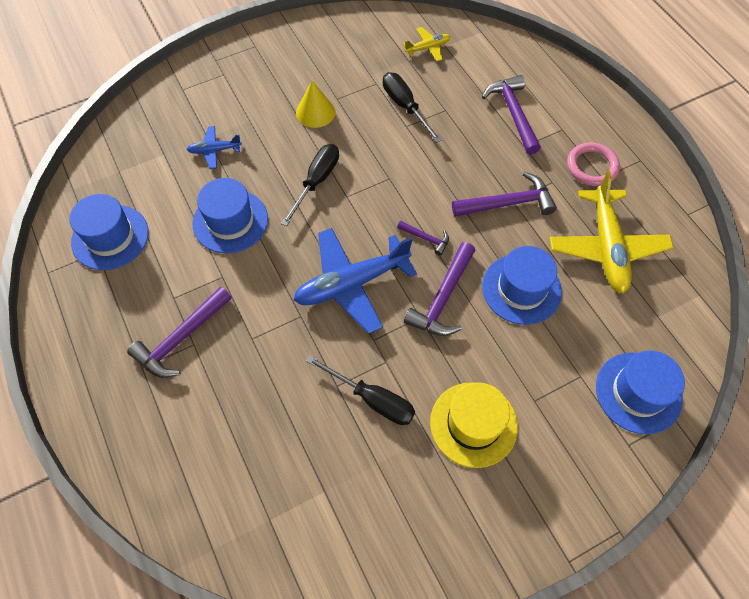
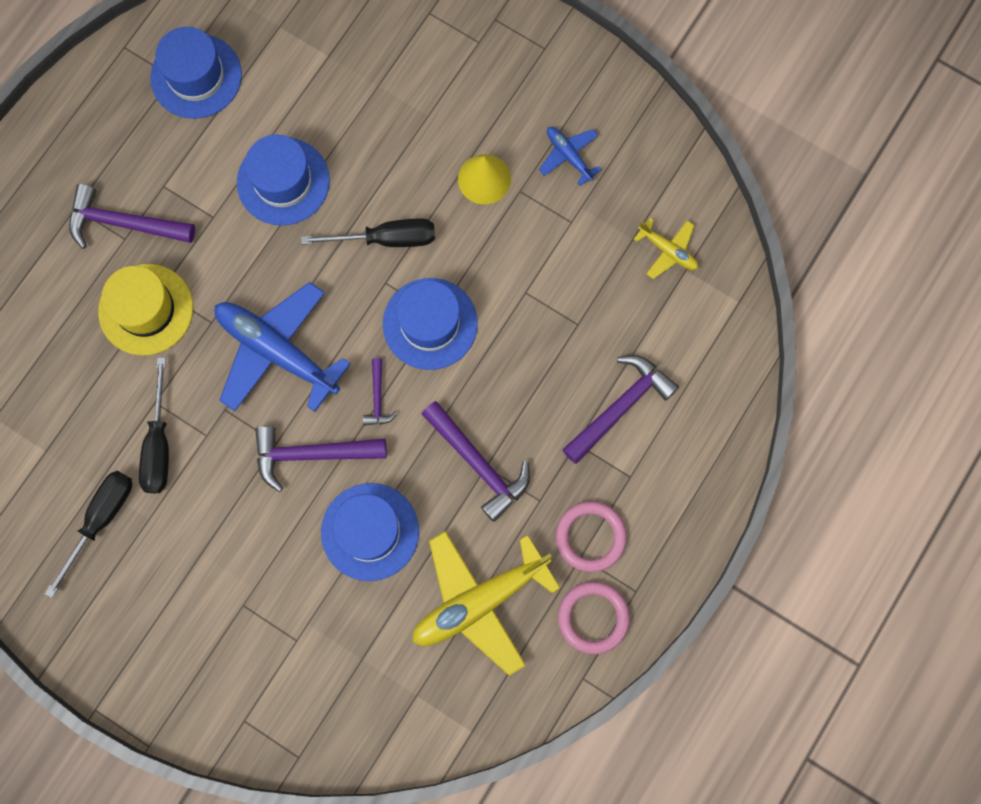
camera: 60 degrees right, 15 degrees up
blue plane [186,126,242,169] -> blue plane moved to [539,127,602,186]
black screwdriver [383,72,442,143] -> black screwdriver moved to [45,471,132,598]
yellow hat [430,382,518,468] -> yellow hat moved to [98,264,193,355]
blue hat [596,350,685,435] -> blue hat moved to [383,278,478,370]
none -> pink ring [558,581,630,654]

